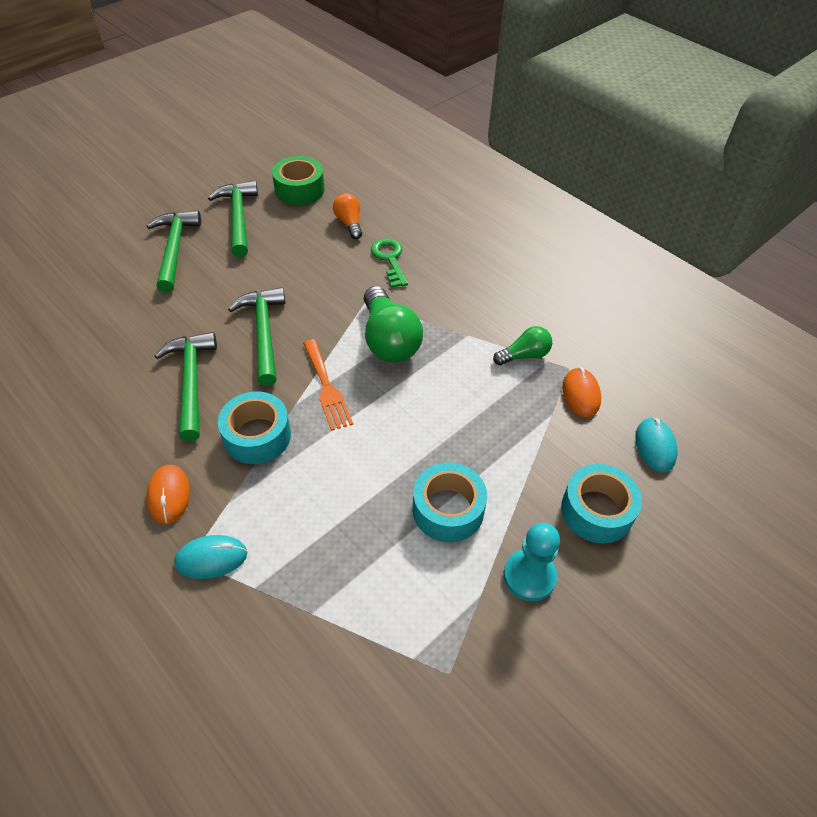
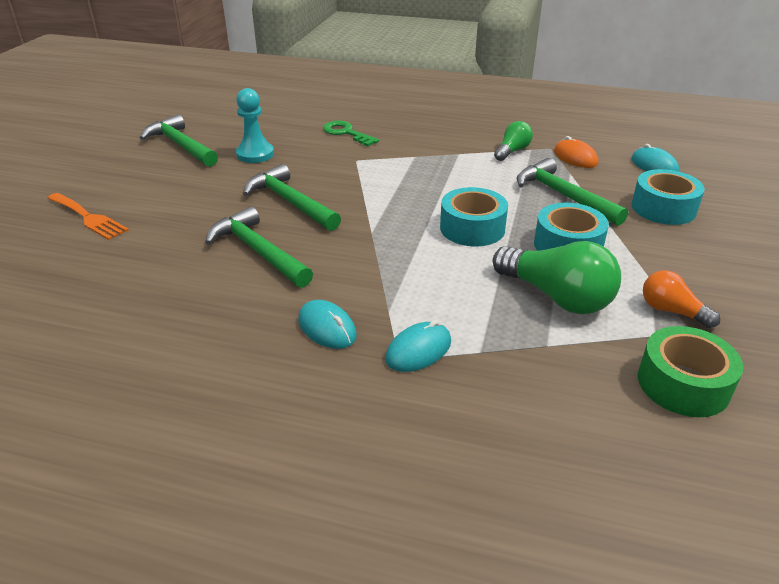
camera: 30 degrees left, 15 degrees down
orange mouse [146,465,190,525] -> turquoise mouse [298,300,357,349]
green hammer [147,211,201,292] -> green hammer moved to [517,158,628,226]
turquoise tape [218,392,291,464] -> turquoise tape moved to [440,187,508,246]
green tape [272,156,325,205] -> green tape moved to [638,326,743,417]
orange fork [303,339,353,431] -> orange fork moved to [47,193,129,240]
orange light bulb [333,193,362,239] -> orange light bulb moved to [643,270,720,328]
green light bulb [364,286,423,362] -> green light bulb moved to [493,241,621,314]
turquoise pawn [504,523,560,601] -> turquoise pawn moved to [236,88,274,163]

